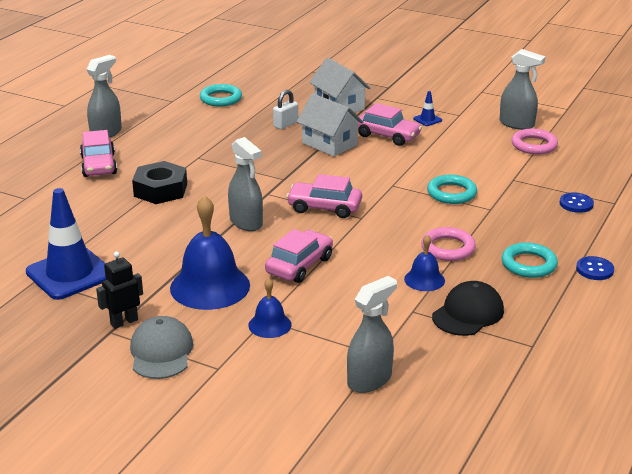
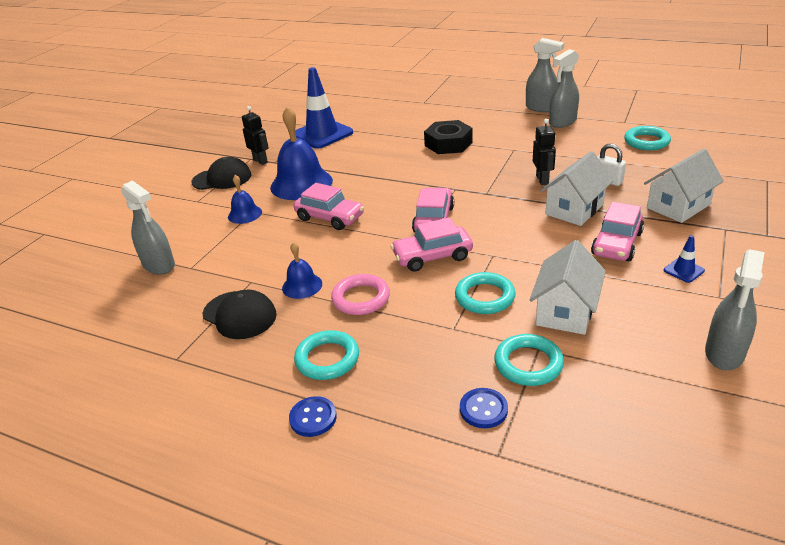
camera: 90 degrees right, 5 degrees up
pink car [80,130,117,177] -> pink car moved to [391,218,473,272]
grey cap [130,316,193,379] -> black cap [191,157,251,190]
grey spray bottle [228,137,263,231] -> grey spray bottle moved to [549,49,579,128]
pink ring [511,129,558,154] -> none
none -> turquoise ring [494,334,564,386]
none -> white house [529,240,606,335]
none -> black robot [533,119,556,185]

